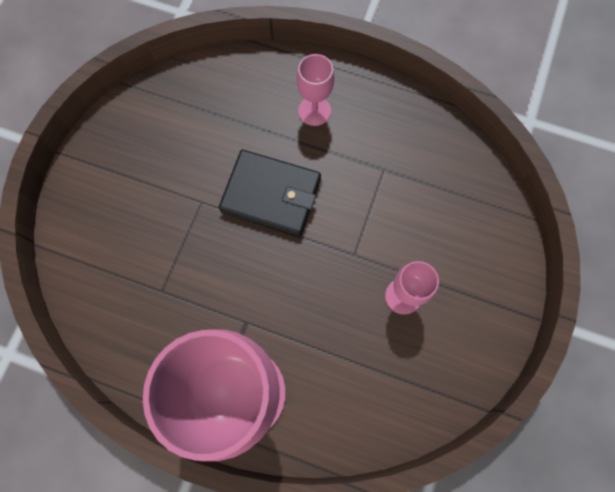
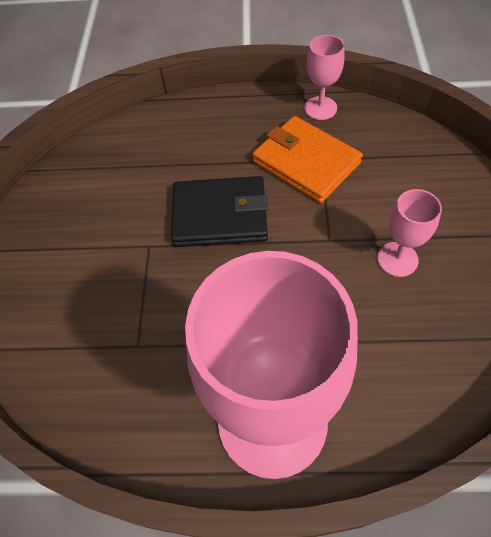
camera: 15 degrees left, 15 degrees down
pink goblet [297,54,334,126] -> pink goblet moved to [304,35,345,120]
none -> orange wallet [252,116,363,203]

